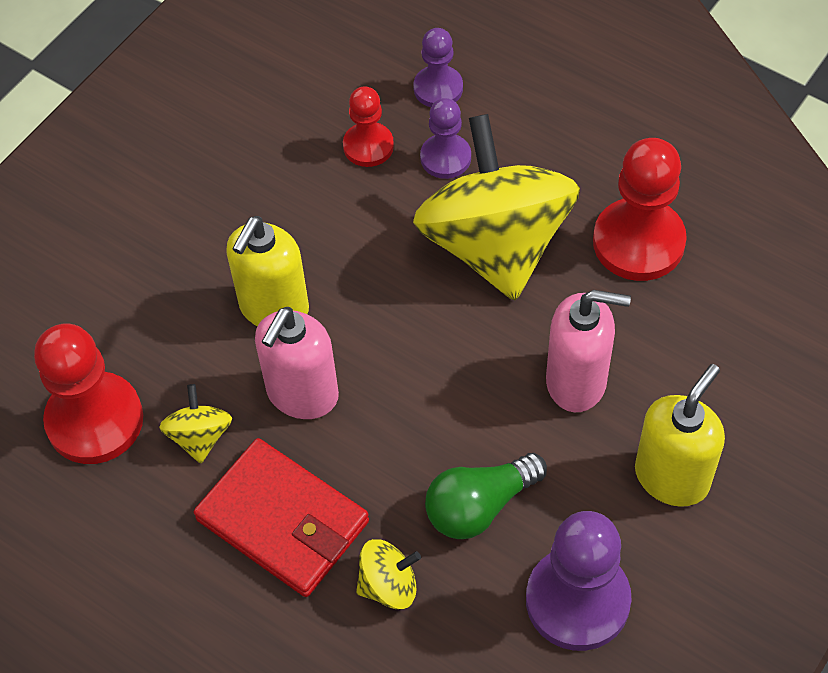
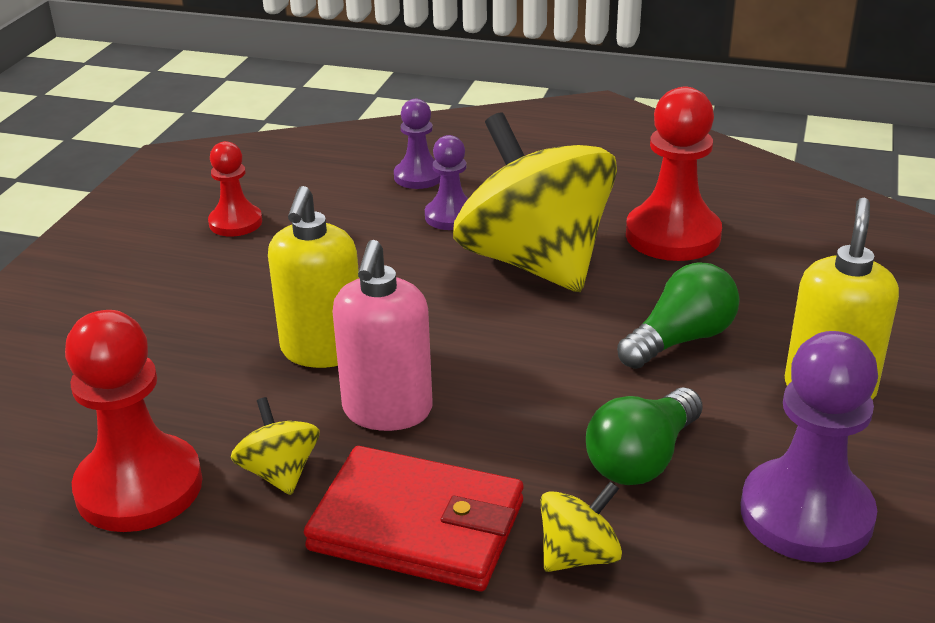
camera: 20 degrees left, 25 degrees down
red pawn [343,86,394,167] -> red pawn moved to [208,141,262,237]
pink soap dispenser [546,290,631,412] -> green light bulb [617,262,739,369]

